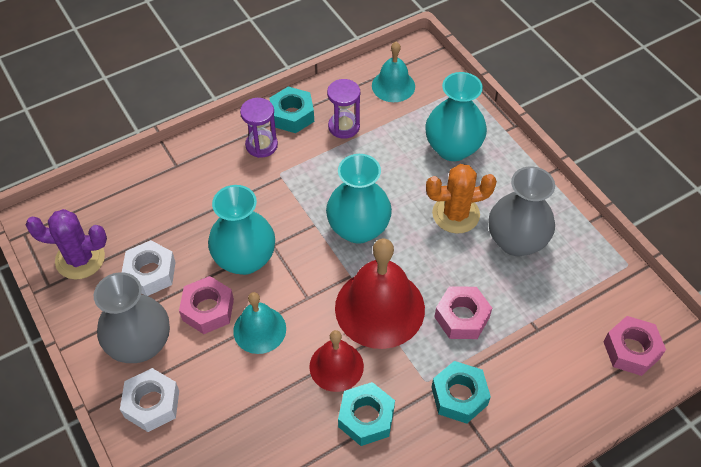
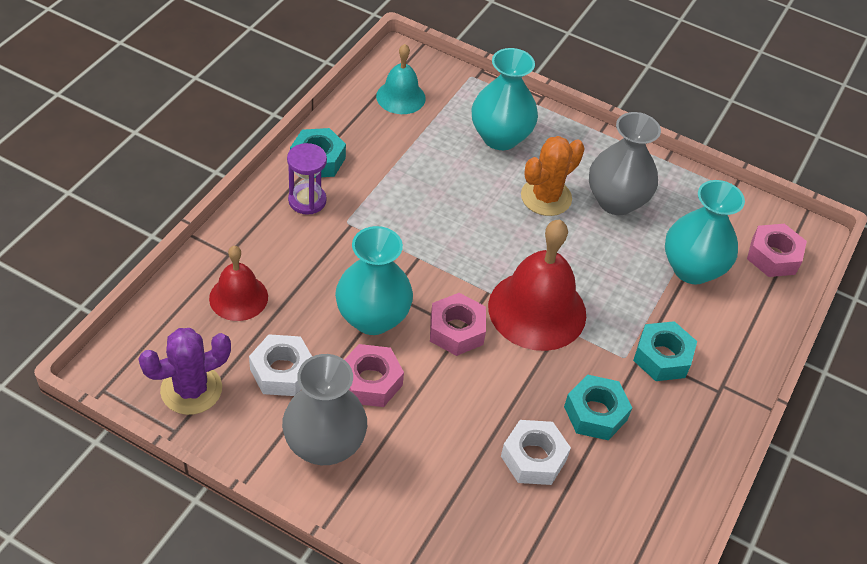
camera: 35 degrees left, 5 degrees down
white nut [120,368,179,432] -> white nut moved to [501,420,571,485]
turquoise bell [233,292,286,354] -> none
red bell [309,330,364,392] -> red bell moved to [209,246,268,321]
turquoise vase [326,154,392,244] -> turquoise vase moved to [665,180,745,284]
purple hourglass [327,79,360,139] -> none
pink nut [435,286,492,339] -> pink nut moved to [430,293,486,356]

